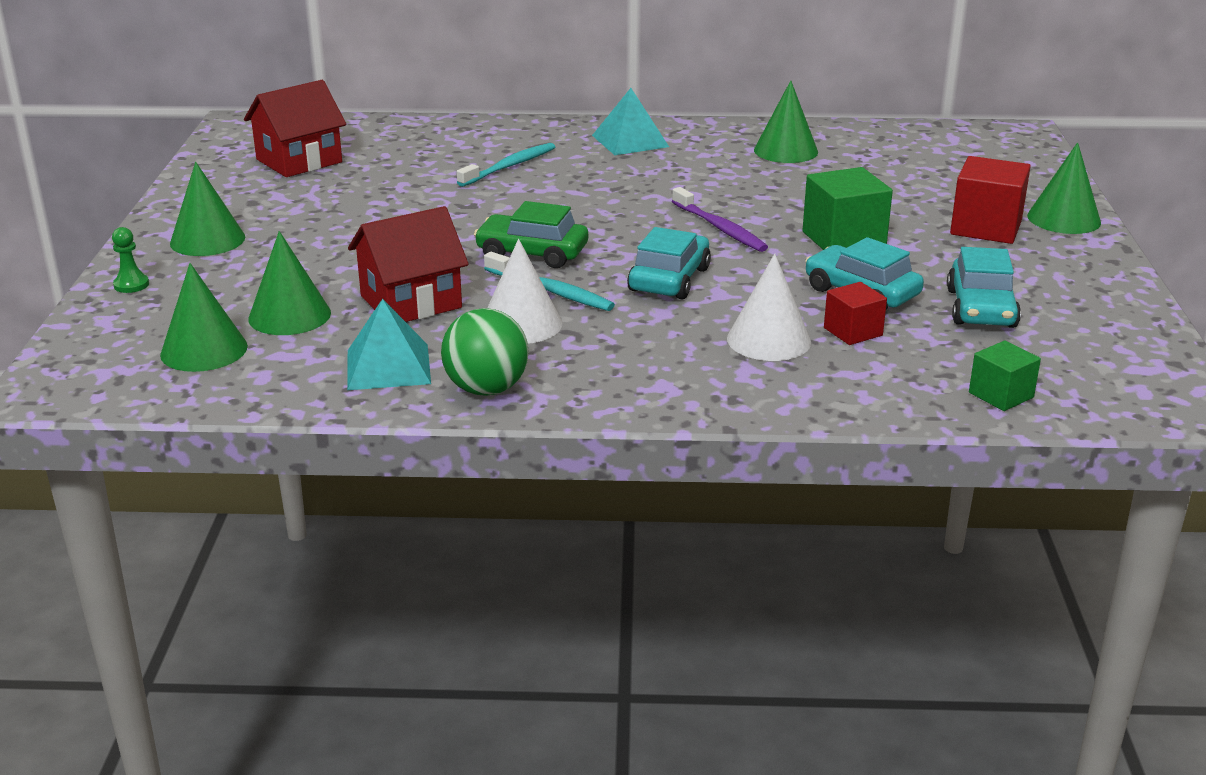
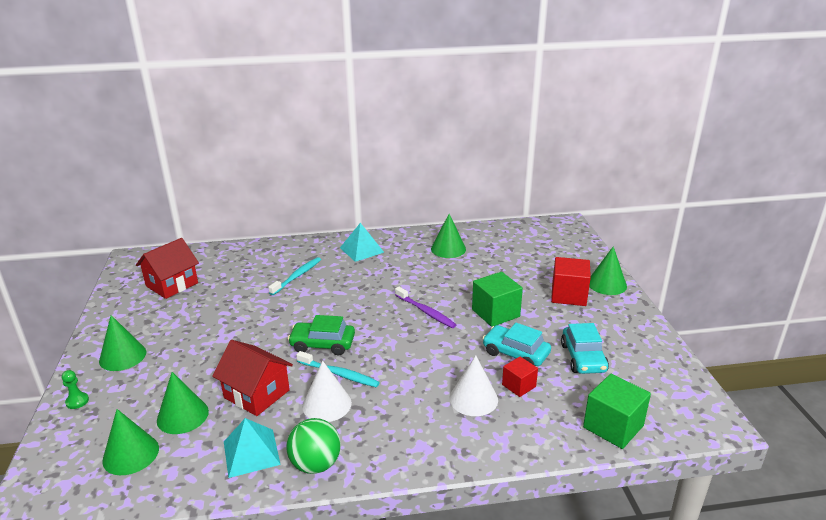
camera: 10 degrees left, 0 degrees up
red house [348,206,469,322] -> red house turned 75 degrees clockwise [212,340,293,416]
turquoise car [627,227,711,299] -> none
green cube [969,340,1041,411] -> green cube [583,374,651,449], size x1.67

